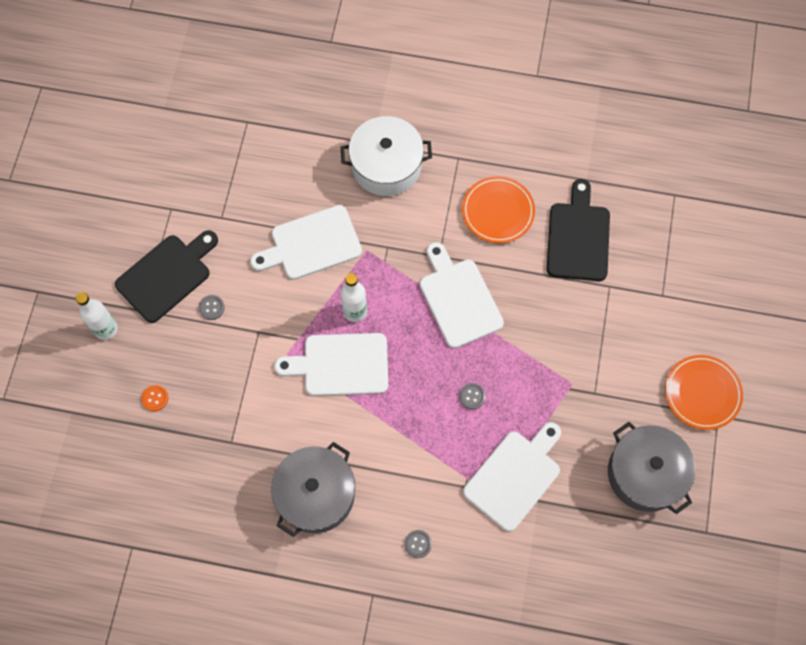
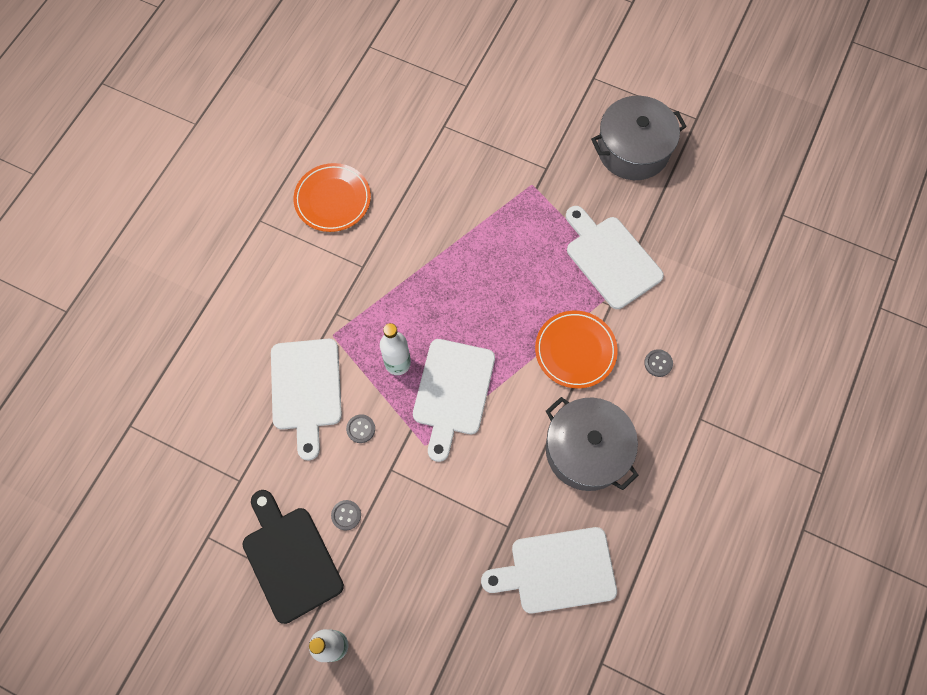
camera: 75 degrees left, 0 degrees up
orange button [141,385,168,411] -> none
white pot [341,116,432,196] -> none
white cutting board [420,242,504,348] -> white cutting board moved to [481,527,617,614]
grey button [459,383,486,409] -> grey button moved to [346,414,375,443]
black cutting board [547,179,610,281] -> none
orange plate [665,355,743,430] -> orange plate moved to [535,311,618,389]

